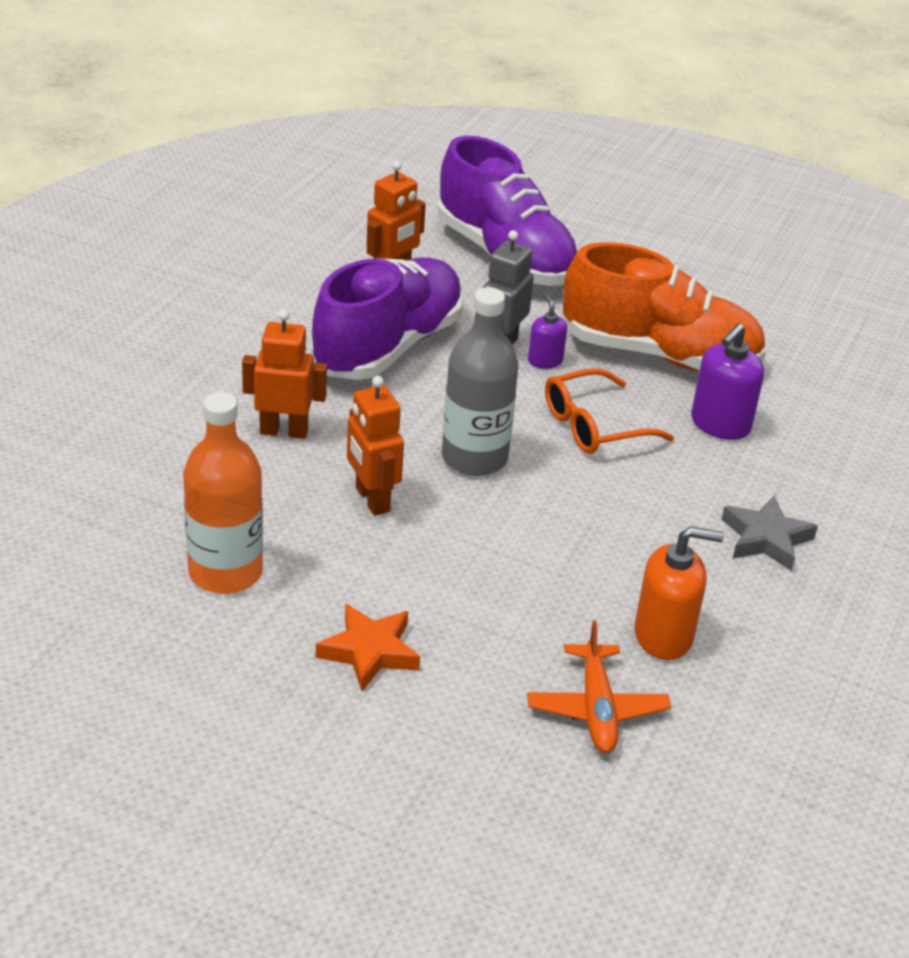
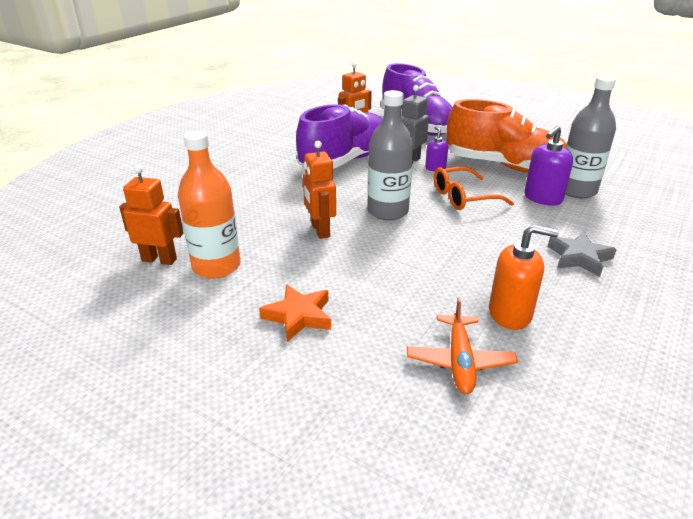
camera: 10 degrees right, 5 degrees down
orange robot [242,310,327,439] -> orange robot moved to [119,165,184,265]
none -> grey bottle [565,76,616,198]

